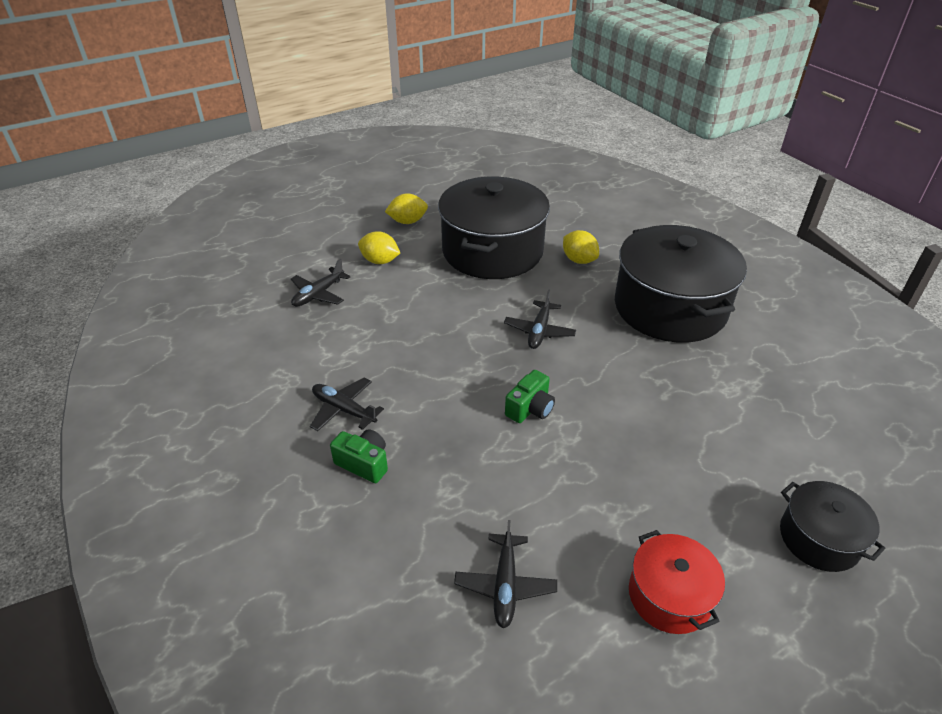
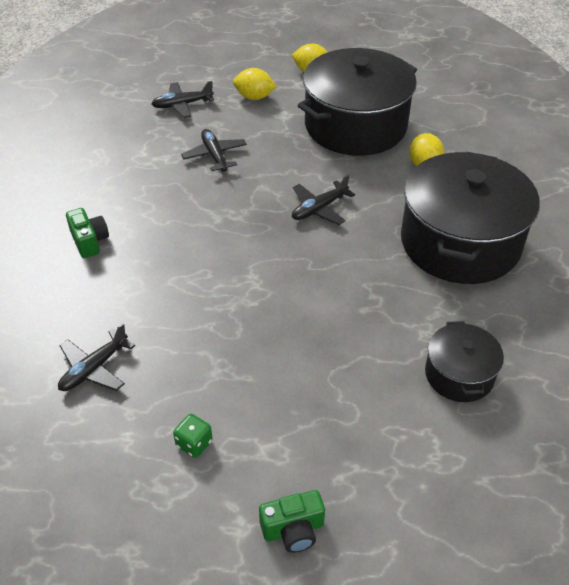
camera: 35 degrees right, 5 degrees up
black plane [310,377,384,431] -> black plane moved to [181,129,247,172]
yellow lemon [358,231,400,264] -> yellow lemon turned 45 degrees counterclockwise [233,68,277,100]
green camera [505,370,555,423] -> green camera moved to [259,490,325,553]
red pot [629,530,725,634] -> green dice [173,414,212,458]
black pot [780,481,885,572] -> black pot moved to [425,321,504,402]

